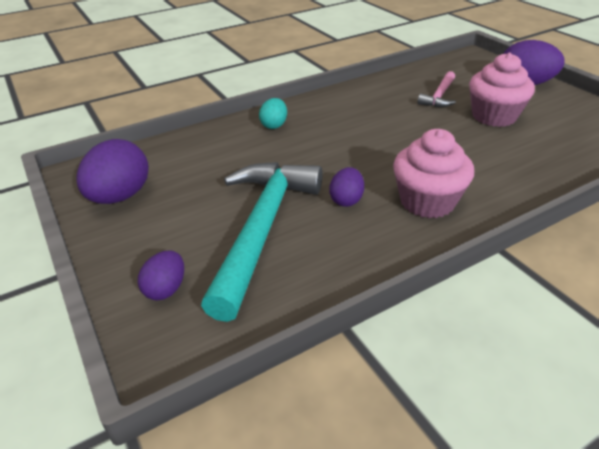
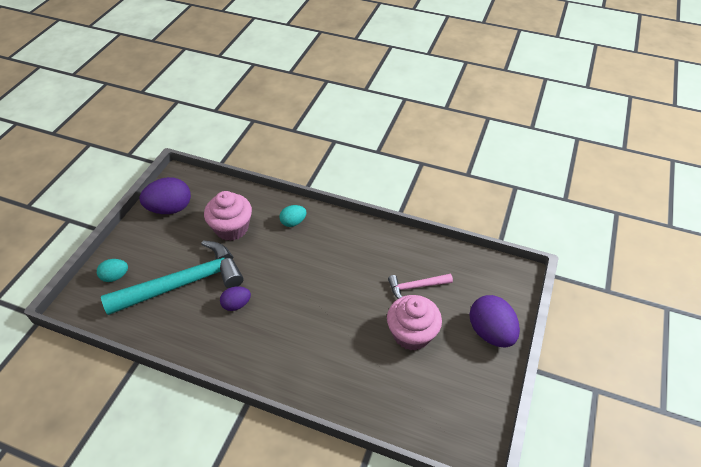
camera: 50 degrees right, 10 degrees up
purple egg [138,250,184,300] -> turquoise egg [97,259,128,282]
pink cupcake [393,129,474,218] -> pink cupcake moved to [204,191,252,241]

